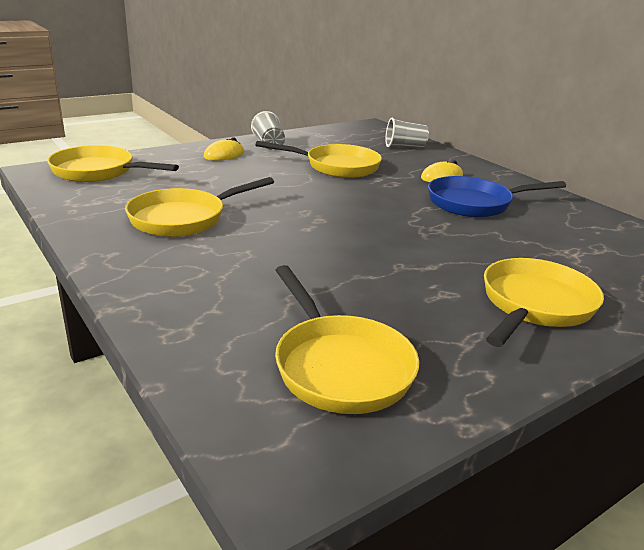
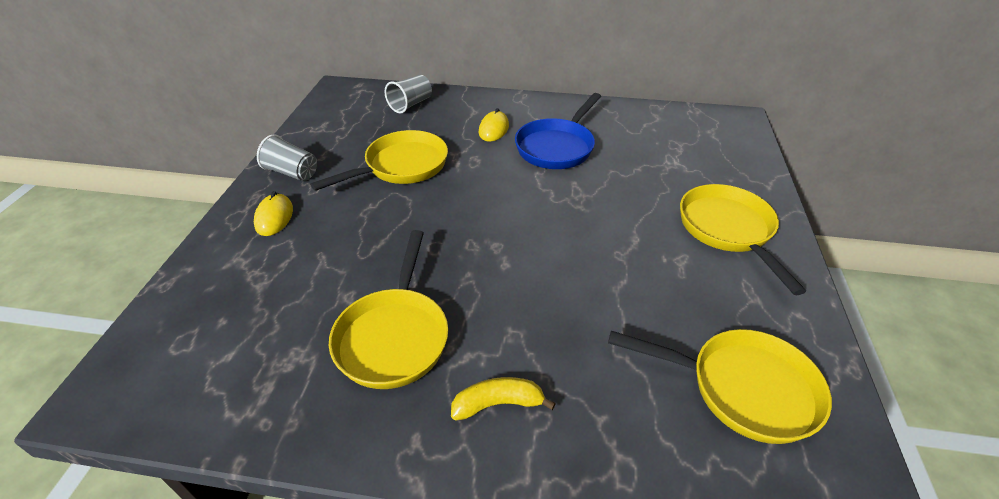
camera: 45 degrees left, 15 degrees up
yellow pan [47,145,179,182] -> none
none -> yellow banana [451,377,556,421]

